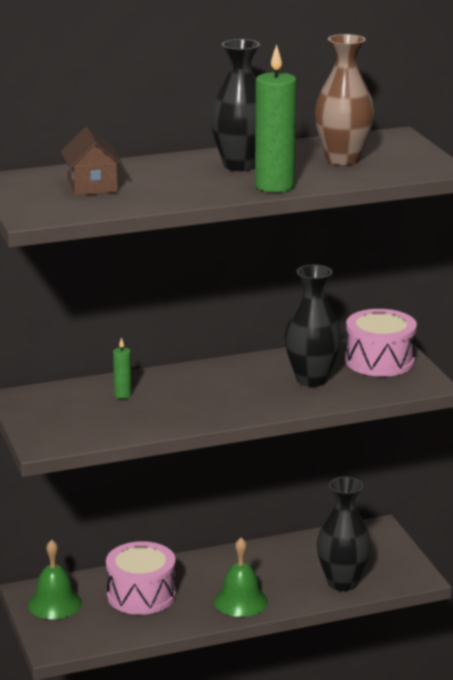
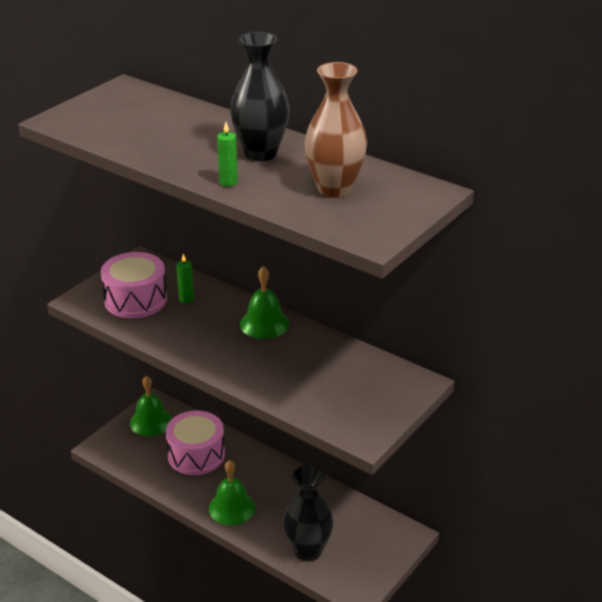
camera: 55 degrees right, 10 degrees up
brown house [61,127,123,196] -> none
green candle [255,44,297,192] -> green candle [217,122,238,187], size x0.47
black vase [284,265,342,387] -> none
pink drum [345,309,417,377] -> pink drum moved to [101,252,167,318]
none -> green bell [240,266,290,339]

